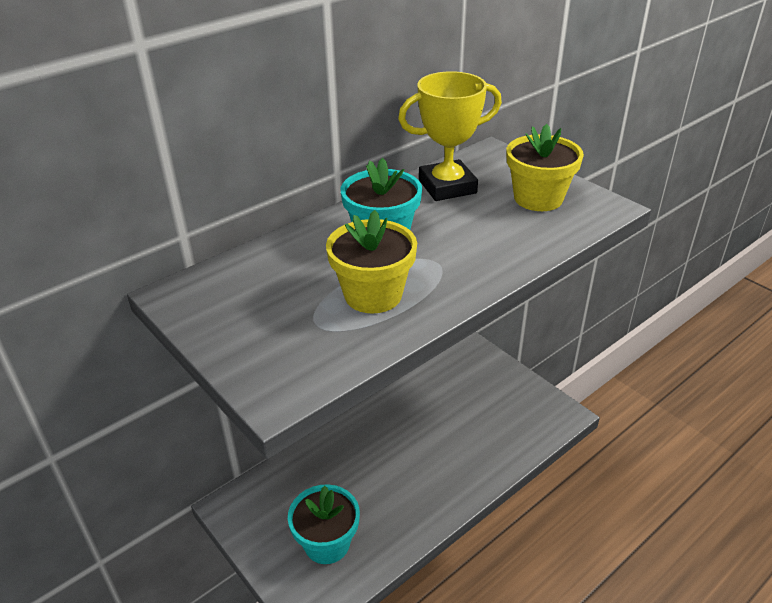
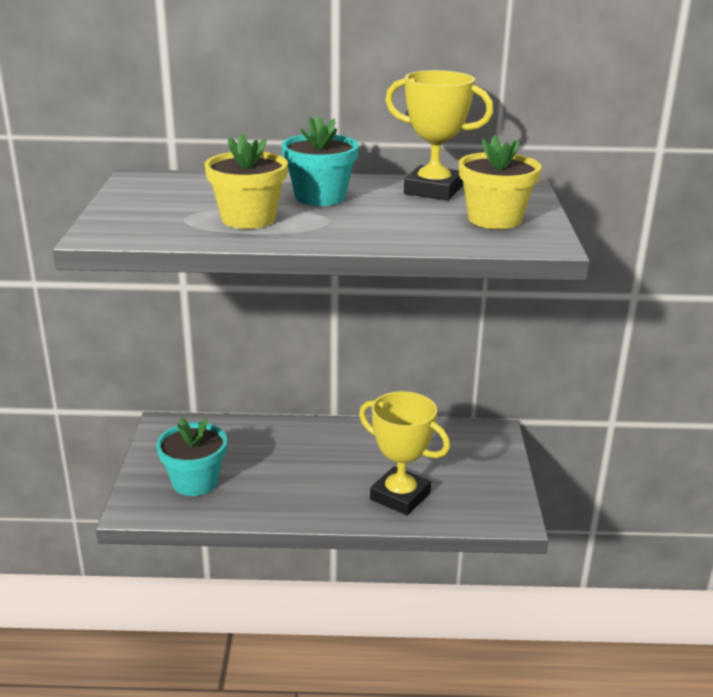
camera: 40 degrees right, 10 degrees down
none -> yellow trophy [359,391,450,515]

